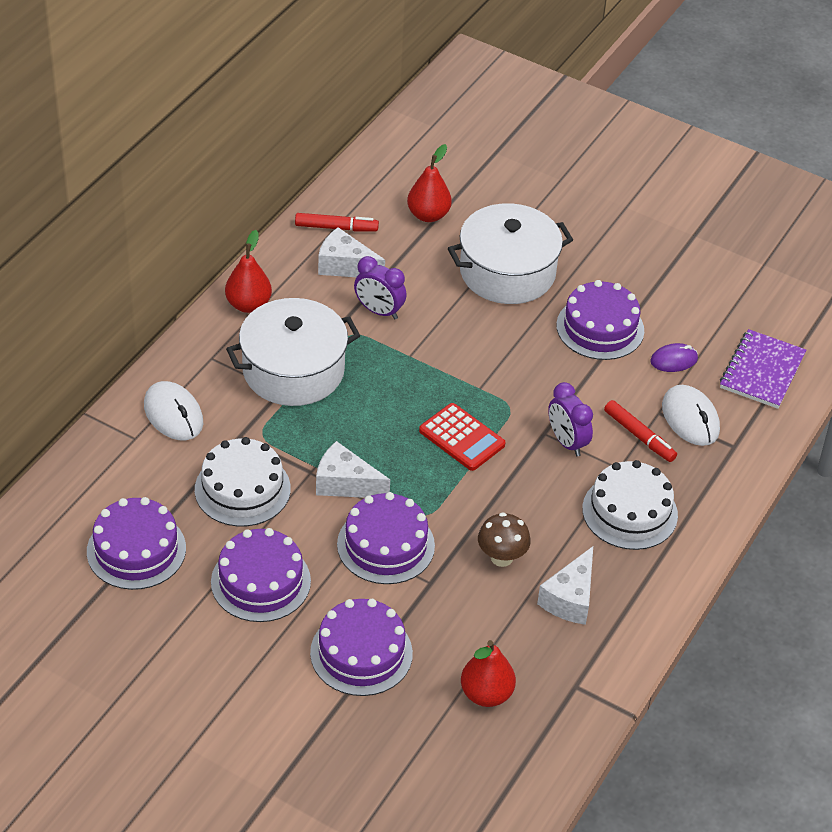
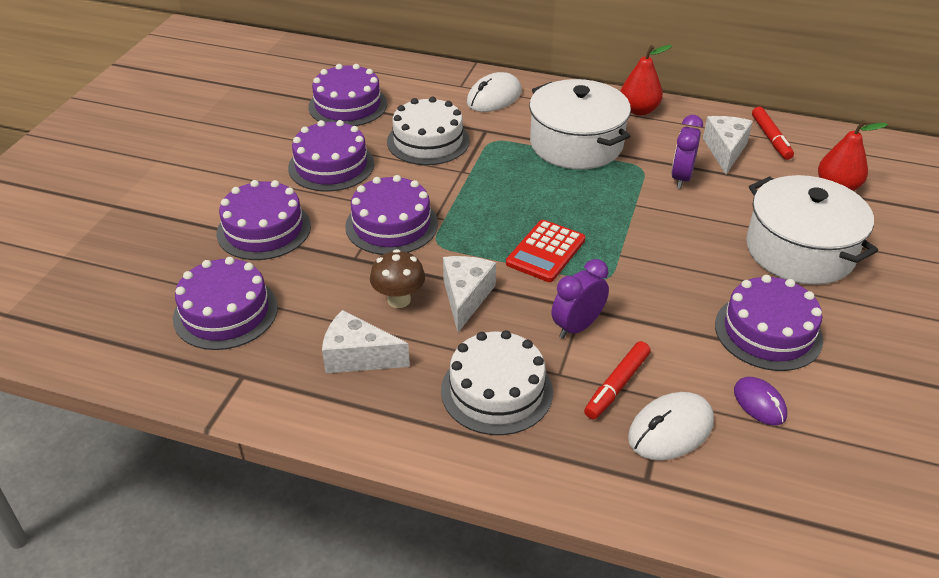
camera: 80 degrees right, 5 degrees down
white cheese [316,441,390,498] -> white cheese moved to [443,256,496,332]
red pear [461,640,516,707] -> purple cake [173,257,278,350]
purple notebook [720,329,806,409] -> none

